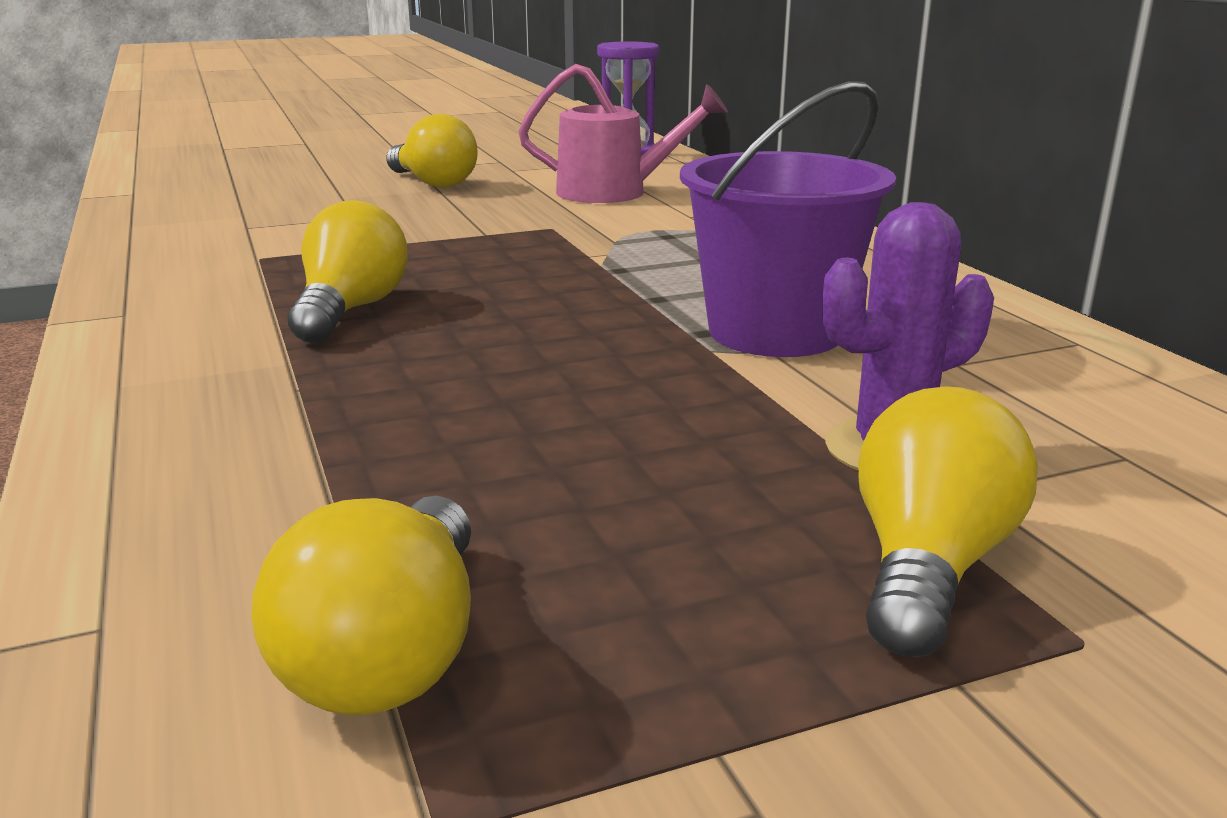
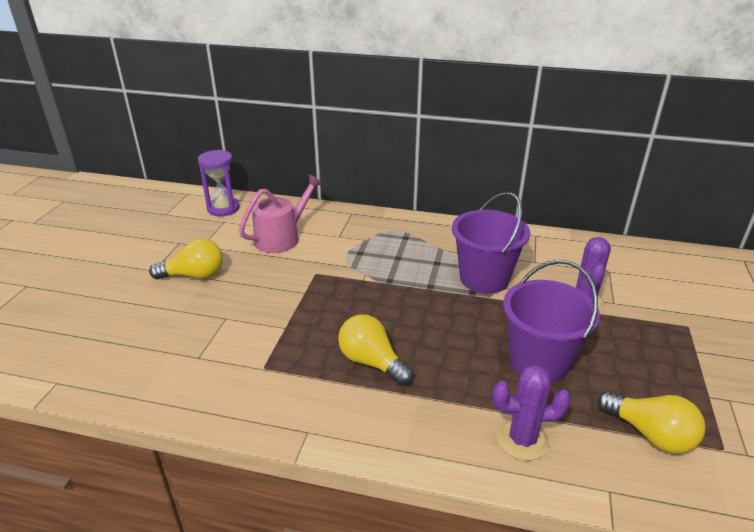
camera: 55 degrees left, 10 degrees up
yellow light bulb [858,386,1038,657] -> none
none -> purple cactus [492,364,571,461]
none -> purple bucket [503,260,600,383]

